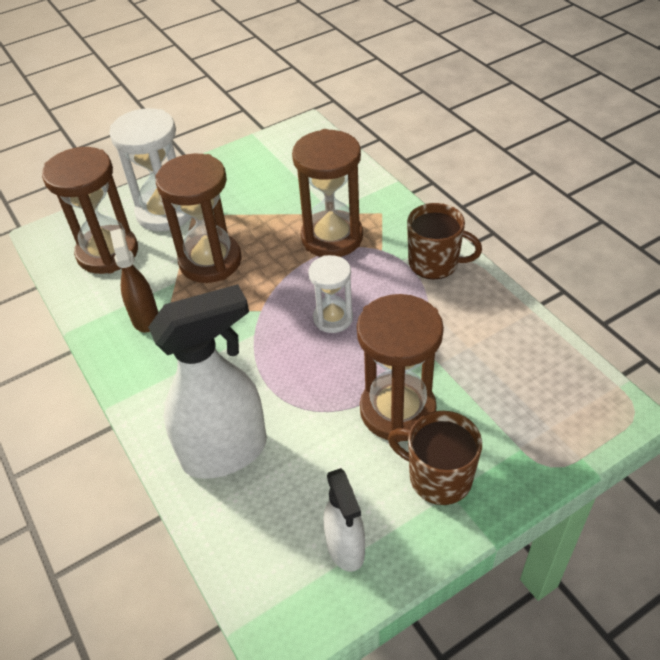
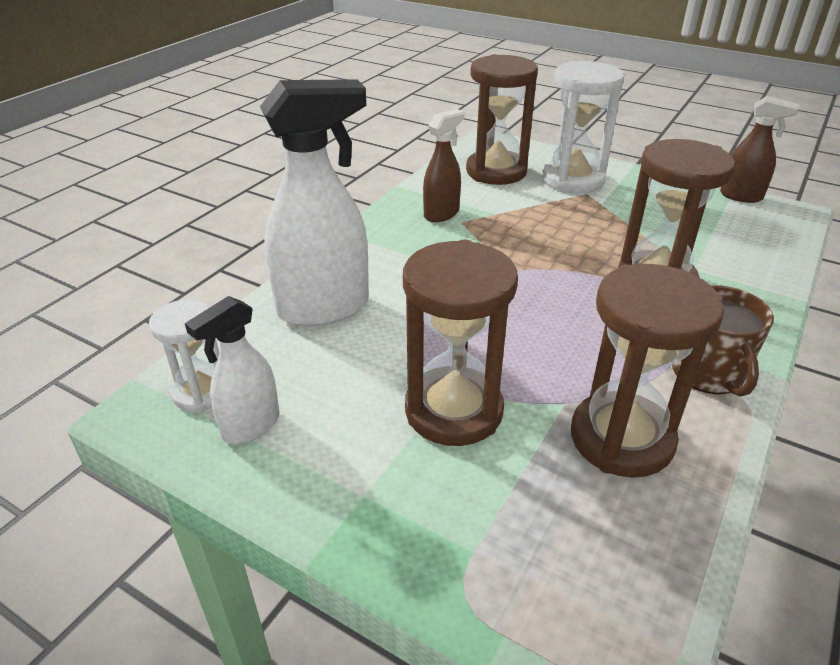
camera: 60 degrees right, 10 degrees down
white spray bottle [148,284,267,479] -> white spray bottle turned 60 degrees counterclockwise [260,79,369,327]
brown hourglass [155,154,242,283] -> brown hourglass moved to [571,264,724,478]
white hourglass [308,255,353,333] -> white hourglass moved to [149,299,219,412]
brown mug [388,411,482,505] -> none
none -> brown spray bottle [720,96,799,203]

